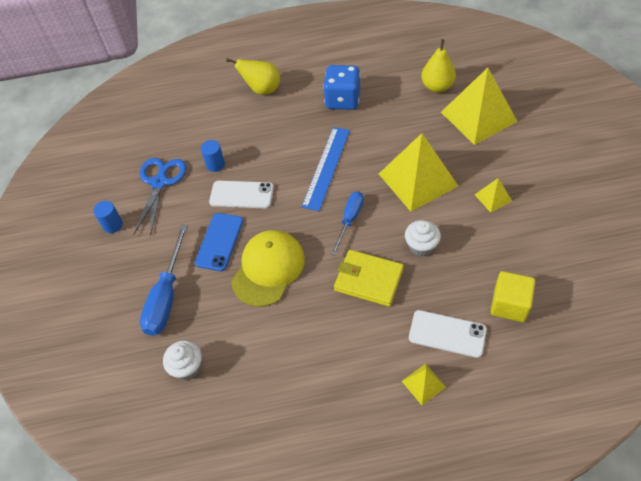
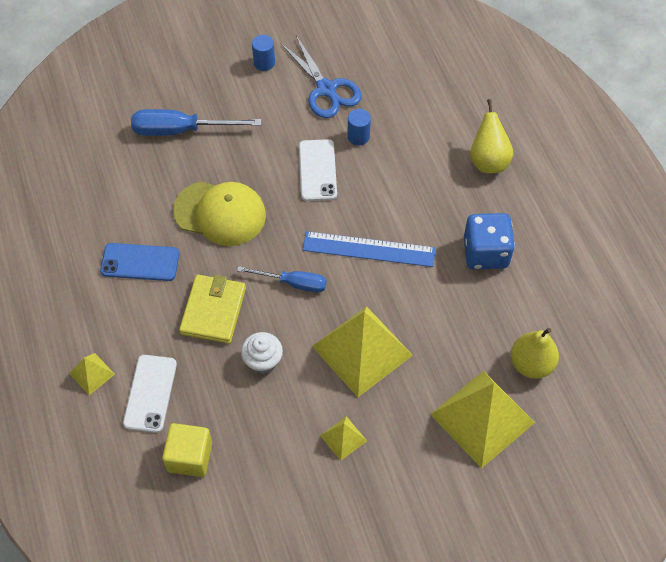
camera: 75 degrees right, 5 degrees up
blue scissors [133,158,187,237] -> blue scissors turned 60 degrees clockwise [281,36,362,118]
white cupcake [163,341,202,380] -> none
blue phone [195,213,243,271] -> blue phone moved to [100,243,179,281]

